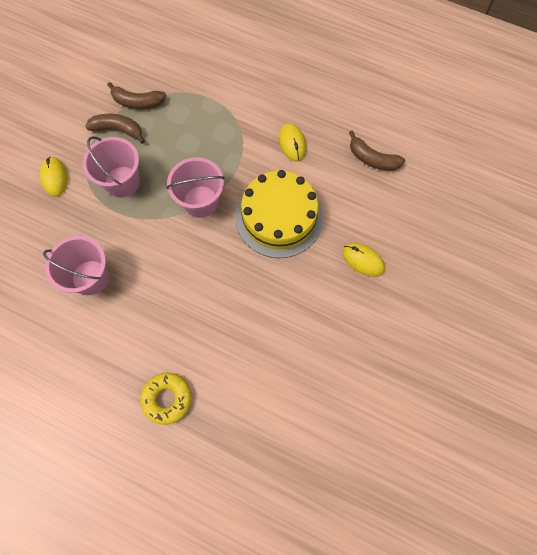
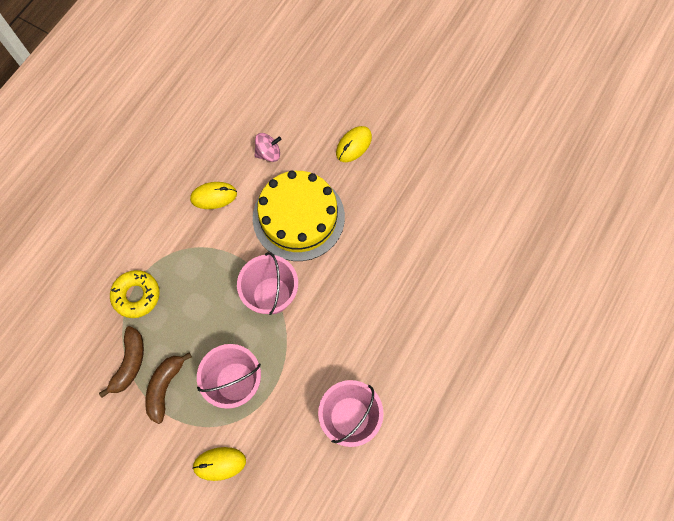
camera: 85 degrees left, 0 degrees up
yellow donut [140,373,192,425] -> yellow donut moved to [110,270,160,318]
brown banana [349,130,405,171] -> none
none -> pink spinning top [255,133,282,162]

